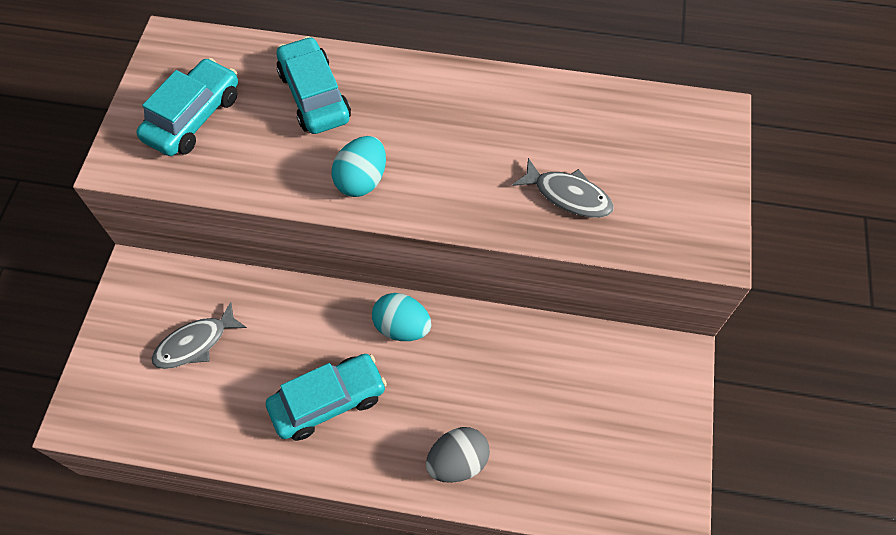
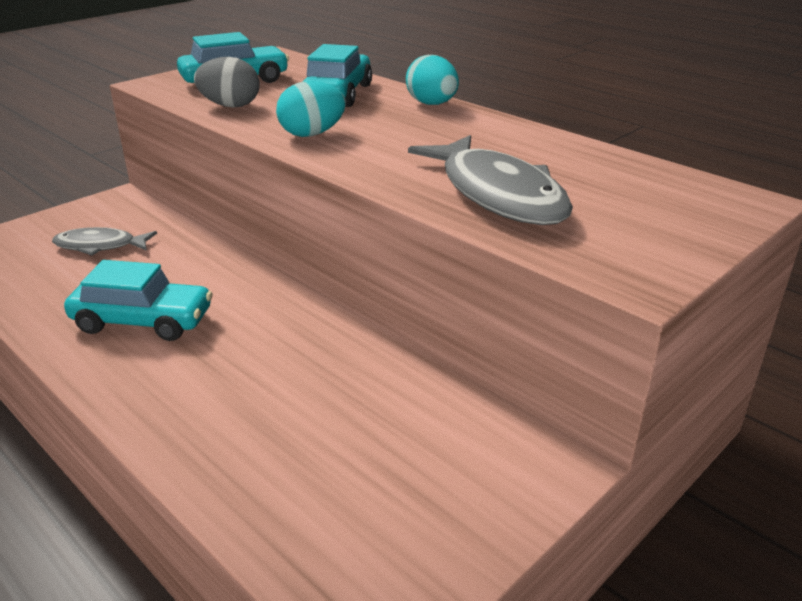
camera: 35 degrees right, 30 degrees down
turquoise egg [372,293,431,341] -> turquoise egg moved to [406,55,459,105]
grey egg [426,427,490,483] -> grey egg moved to [194,57,260,108]
grey fish [512,158,614,218] -> grey fish [408,135,573,225], size x1.71

